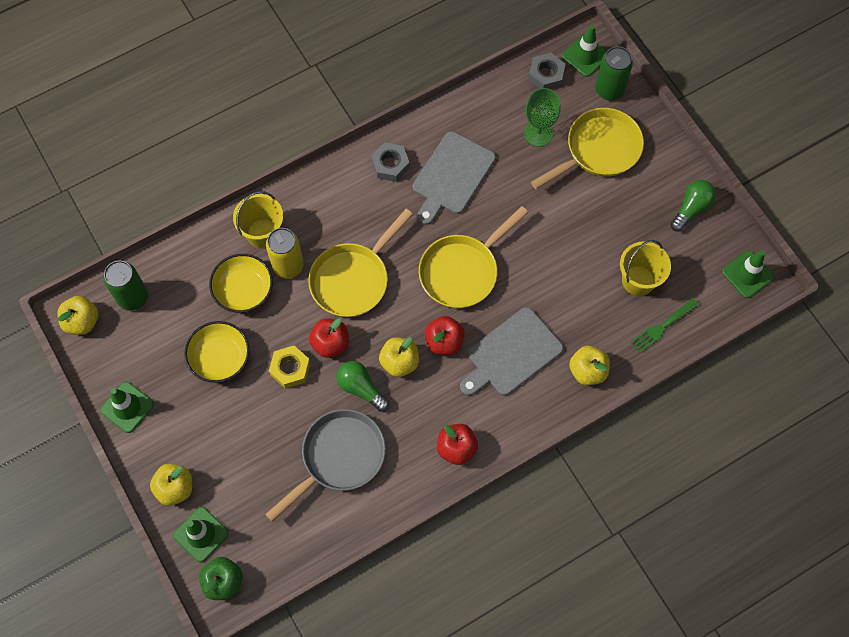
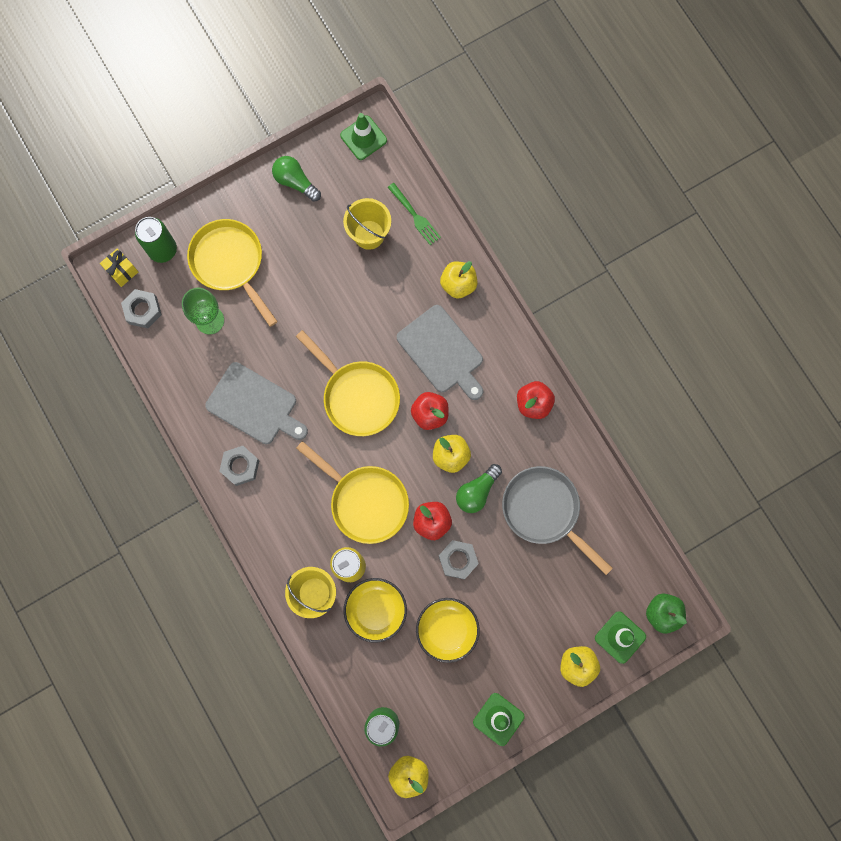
camera: 90 degrees left, 10 degrees up
yellow nut [269,346,310,389] -> grey nut [439,540,479,580]
green traffic cone [562,25,607,77] -> yellow gift [100,248,138,287]

